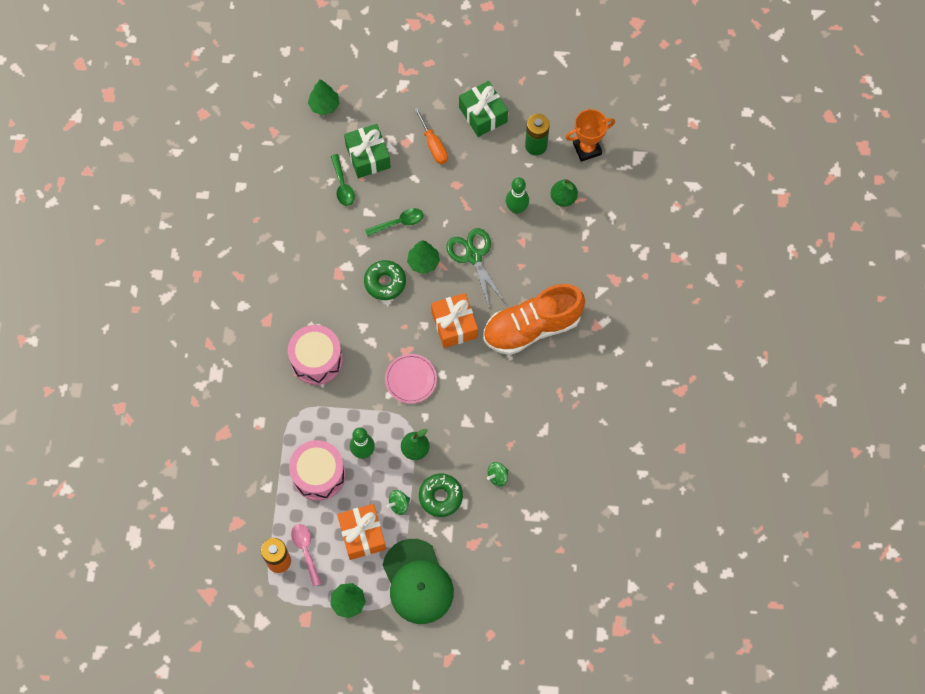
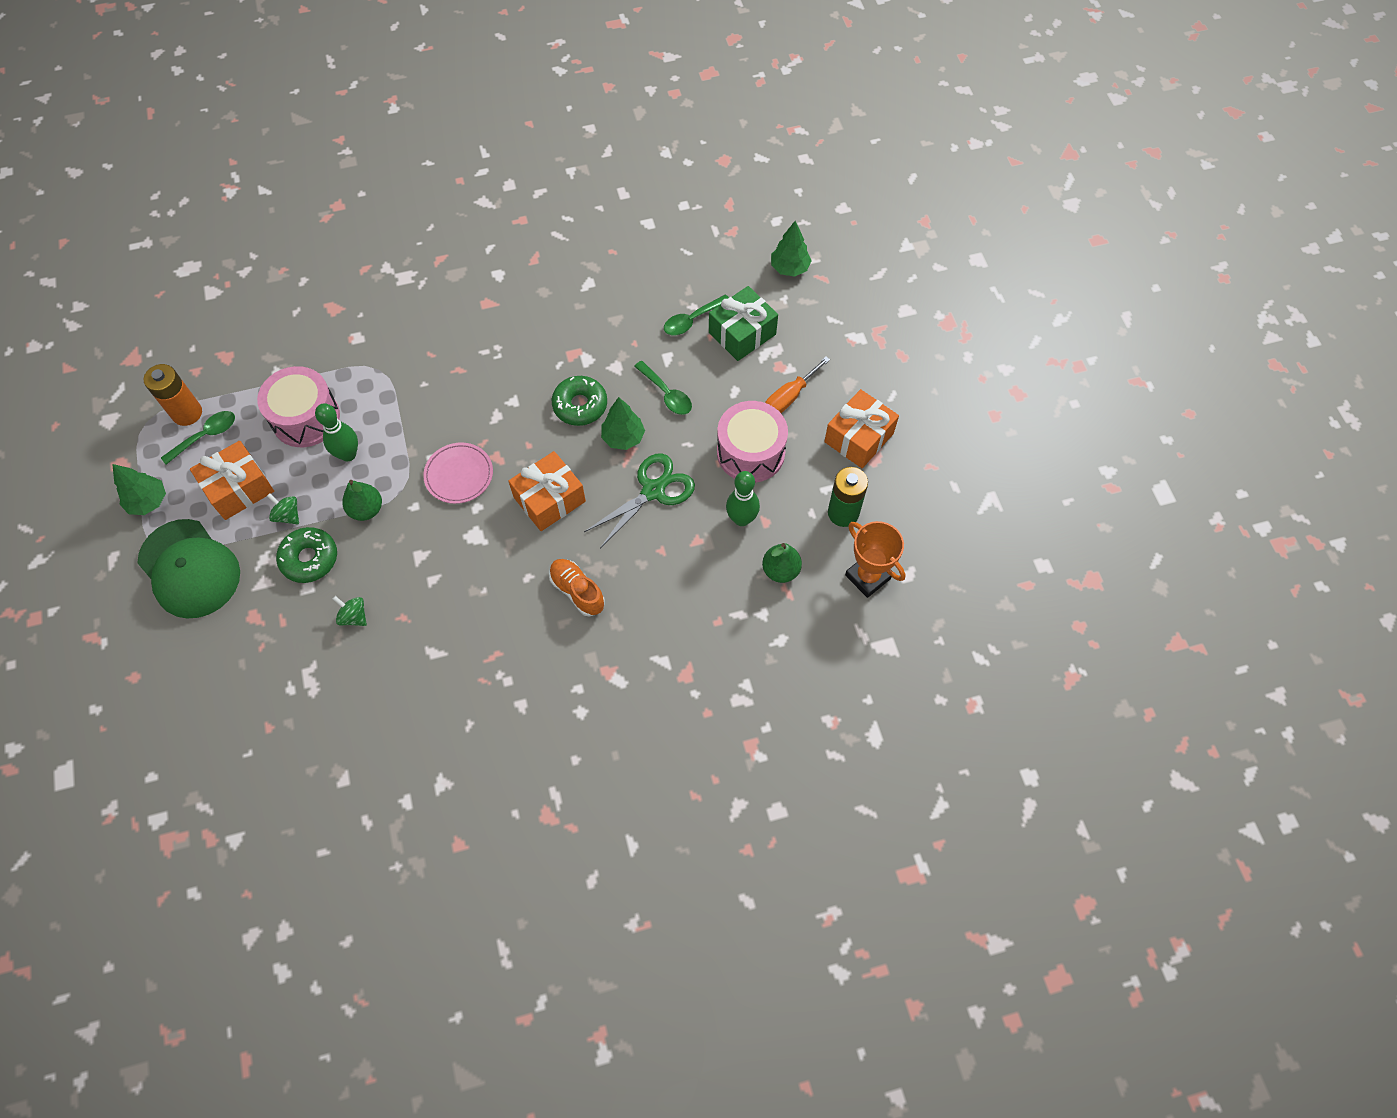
camera: 70 degrees right, 5 degrees down
pink drum [288,325,343,385] -> pink drum moved to [717,401,788,483]
pink spoon [291,524,321,587] -> green spoon [161,411,235,465]
green cap [383,539,454,624] -> green cap turned 90 degrees counterclockwise [137,519,240,619]
green gift [459,81,508,137] -> orange gift [824,389,899,468]
orange shoe [483,284,585,355] -> orange shoe [549,559,605,617], size x0.50

